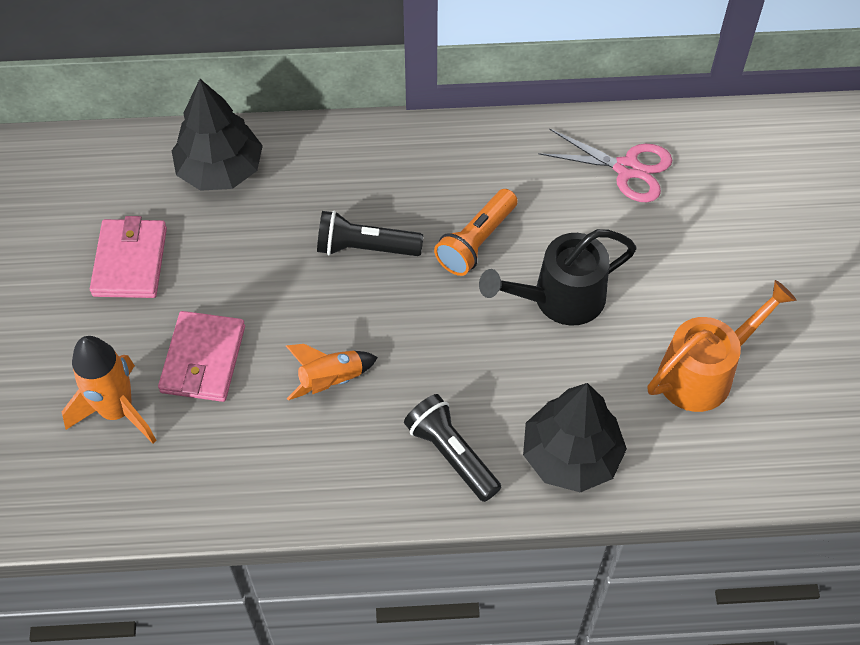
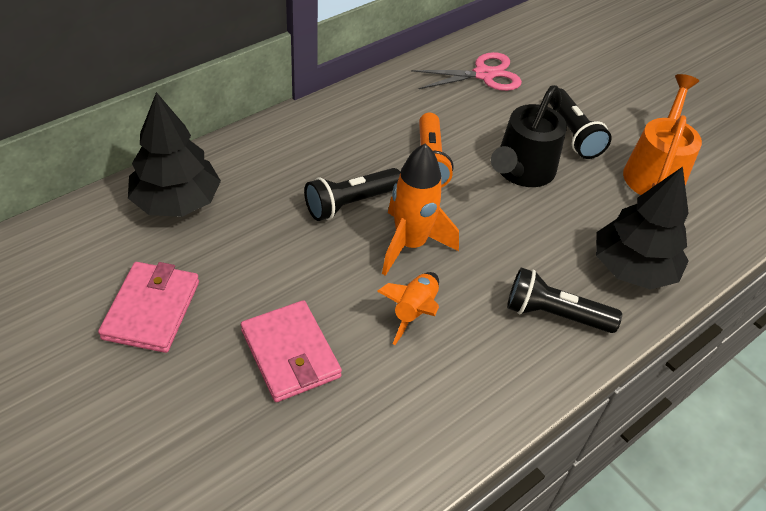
camera: 40 degrees left, 10 degrees down
orange rocket [62,336,157,443] -> orange rocket moved to [382,143,459,276]
pink wallet [90,216,167,298] -> pink wallet turned 45 degrees clockwise [98,262,199,353]
none -> black flashlight [549,88,612,159]

